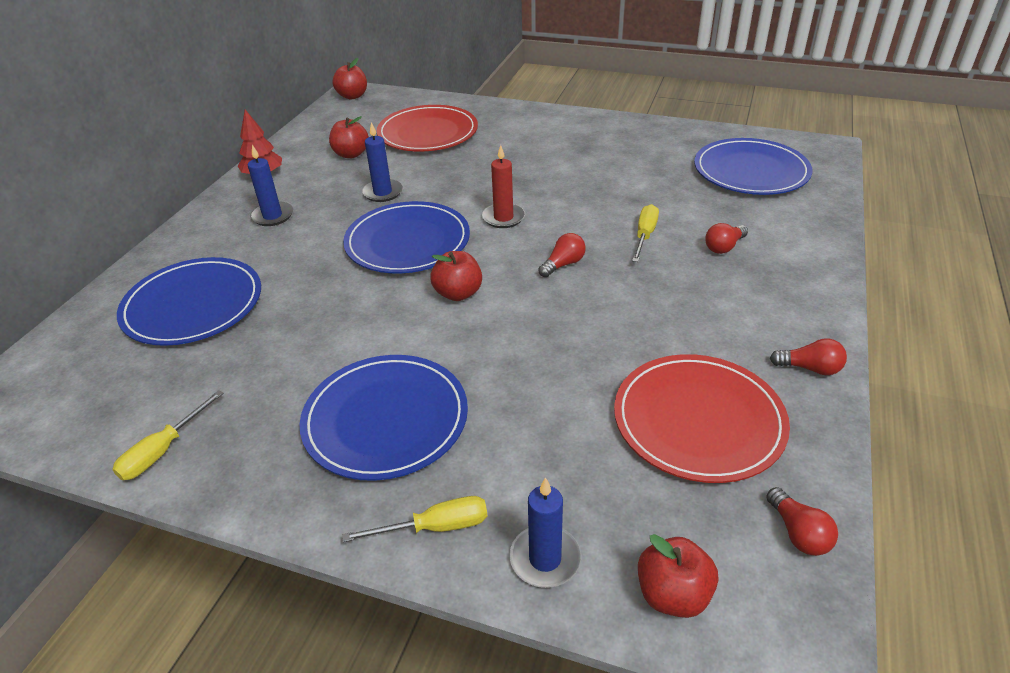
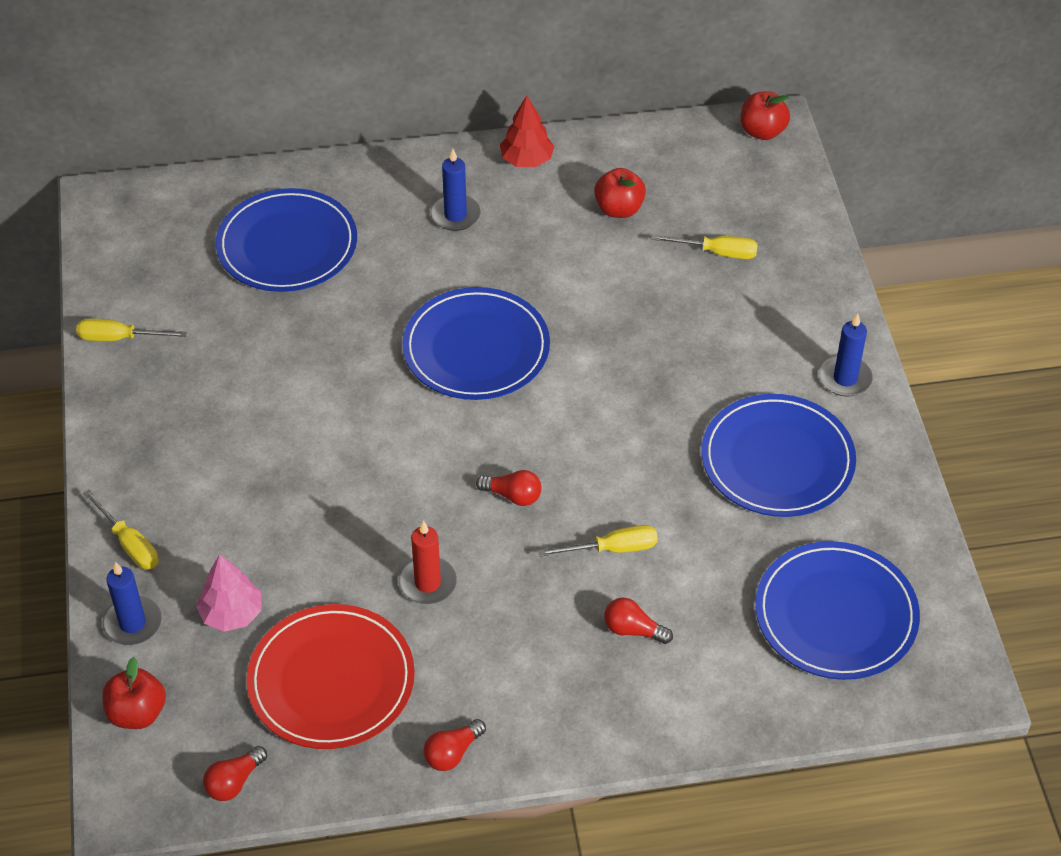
camera: 60 degrees right, 10 degrees up
blue plate [300,355,468,481] -> blue plate moved to [701,394,856,517]
blue candle [362,122,403,202] -> blue candle moved to [819,313,873,397]
red plate [376,105,478,152] -> yellow screwdriver [651,234,758,259]
red apple [430,251,482,301] -> none
red candle [482,145,525,228] -> red candle moved to [399,521,457,604]
red light bulb [770,338,847,375] -> red light bulb turned 60 degrees clockwise [423,719,486,771]
none -> pink tree [196,554,262,632]

